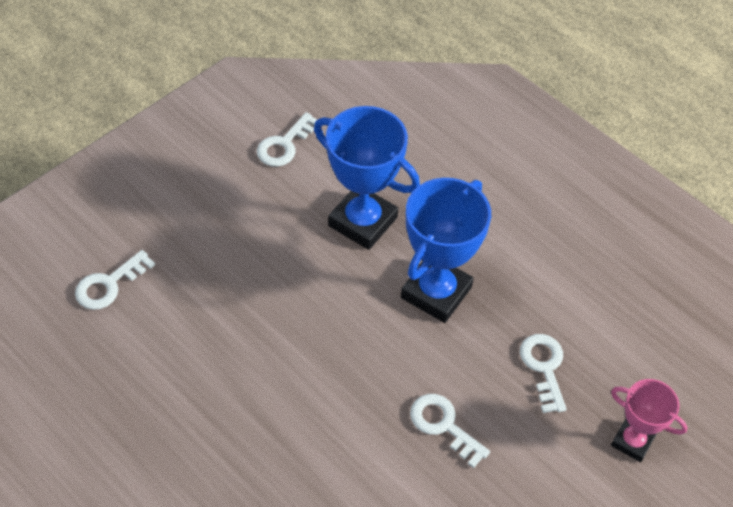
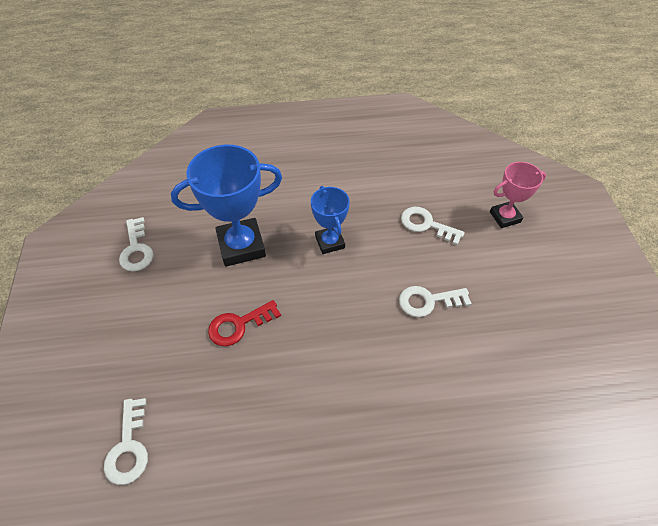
camera: 50 degrees left, 0 degrees up
blue trophy [401,178,491,323] -> blue trophy [311,186,350,254], size x0.58
none -> red key [208,300,281,346]

